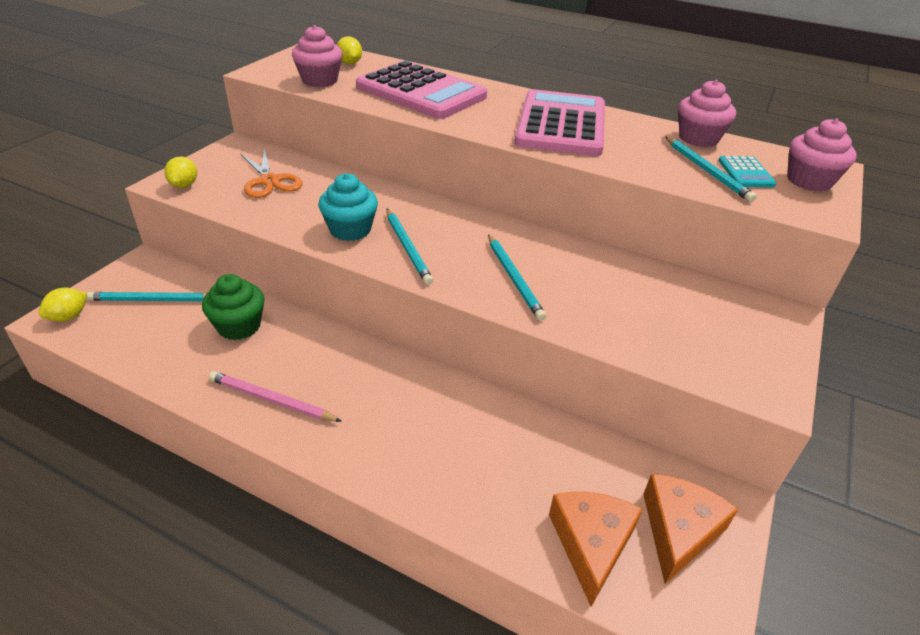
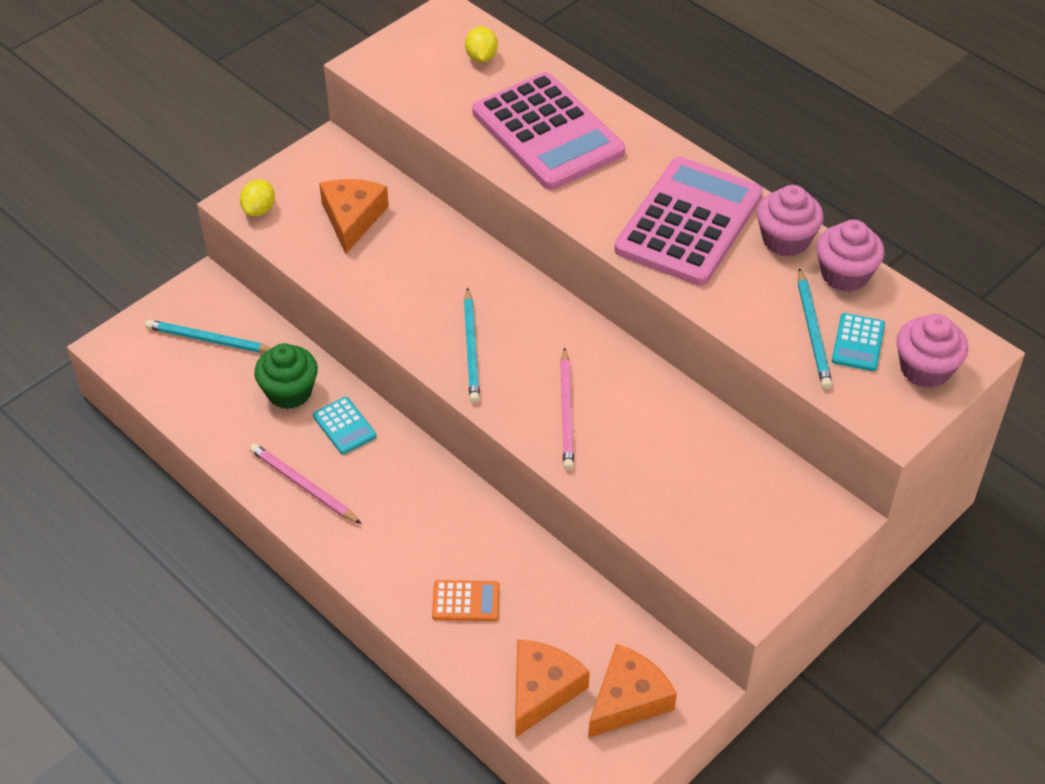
camera: 20 degrees right, 10 degrees up
yellow lemon [39,288,87,322] -> none
orange scissors [240,148,302,198] -> orange cheese [319,179,389,254]
pink cupcake [292,25,343,87] -> pink cupcake moved to [757,185,824,257]
turquoise cupcake [318,173,378,241] -> none
turquoise pencil [488,234,546,321] -> pink pencil [560,347,574,470]
none -> turquoise calculator [313,397,376,454]
none -> orange calculator [432,580,500,621]

